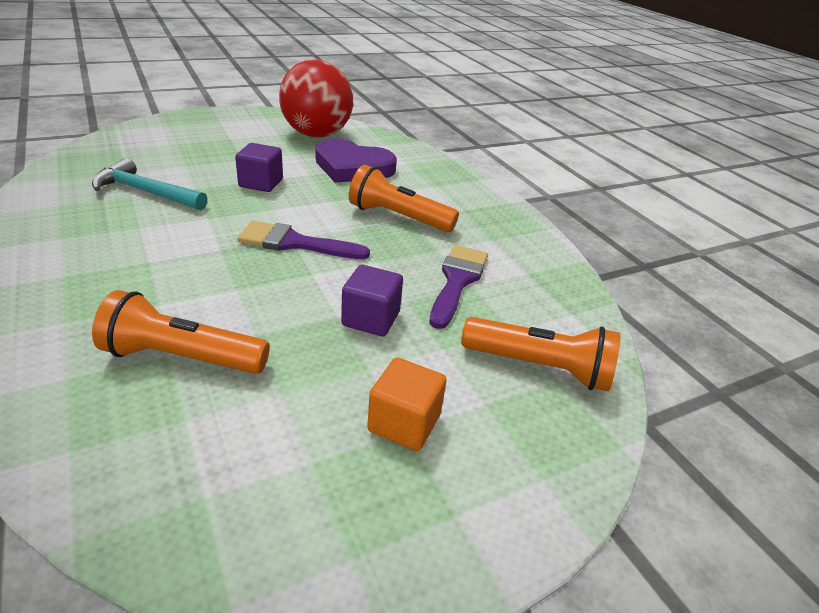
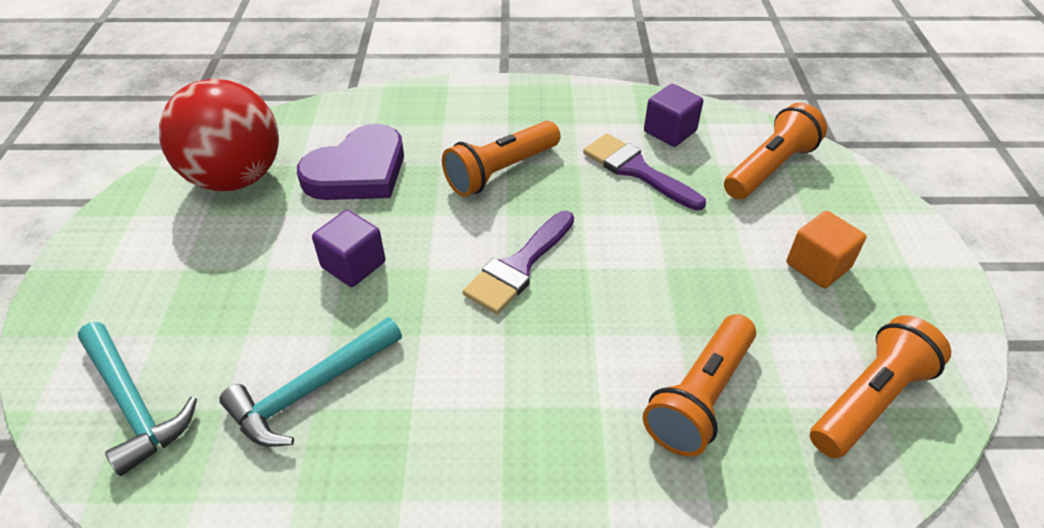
camera: 60 degrees left, 10 degrees up
purple cube [341,265,403,336] -> purple cube moved to [644,84,703,147]
none -> turquoise hammer [78,322,197,476]
none -> orange flashlight [810,316,951,458]

